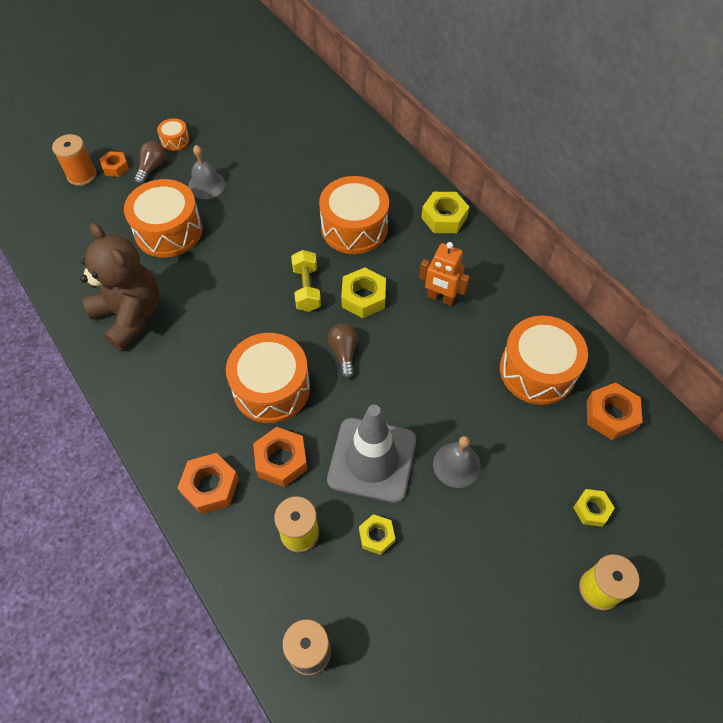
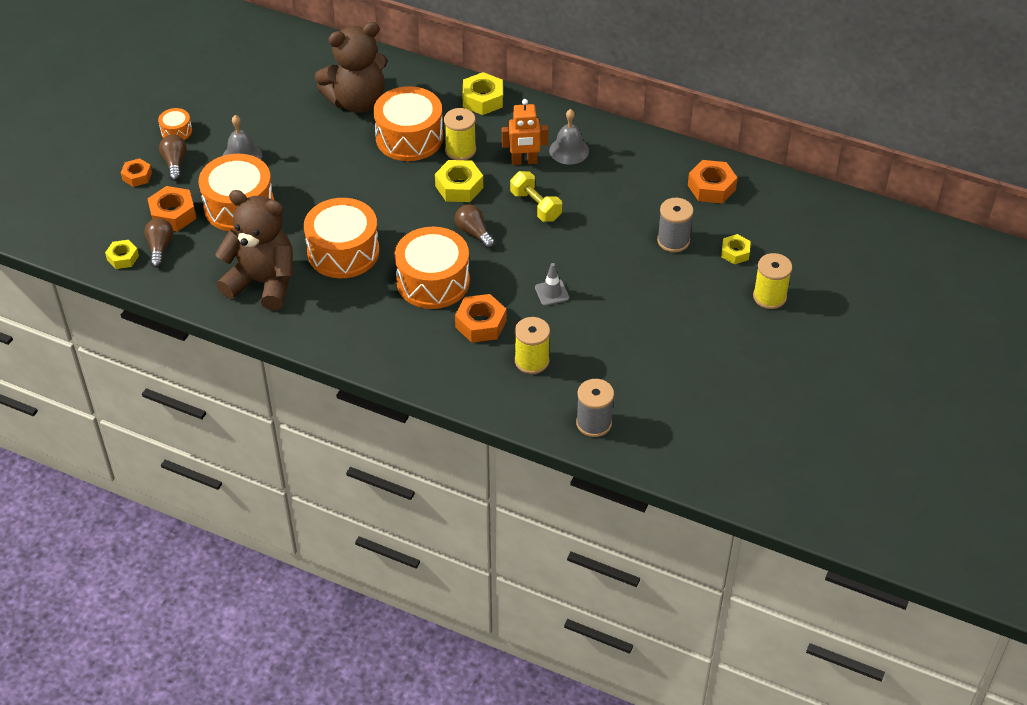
camera: 30 degrees left, 10 degrees down
orange spool [52,134,96,186] -> none
orange nut [178,453,239,514] -> orange nut moved to [147,186,196,232]
yellow dumbbell [291,250,321,312] -> yellow dumbbell moved to [510,171,562,222]
grey traffic cone [327,405,416,503] -> grey traffic cone [535,263,569,306], size x0.41
yellow nut [359,514,395,555] -> yellow nut moved to [105,240,139,269]
grey bell [433,436,481,488] -> grey bell moved to [549,109,589,164]
orange drum [500,316,588,405] -> orange drum moved to [304,198,379,278]
none -> brown light bulb [144,218,173,268]
none -> brown teddy bear [315,22,387,113]
none -> yellow spool [444,108,476,160]
none -> grey spool [657,198,694,252]

